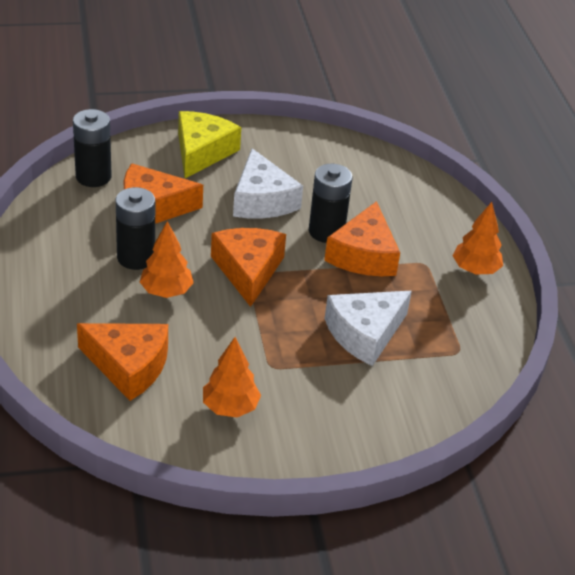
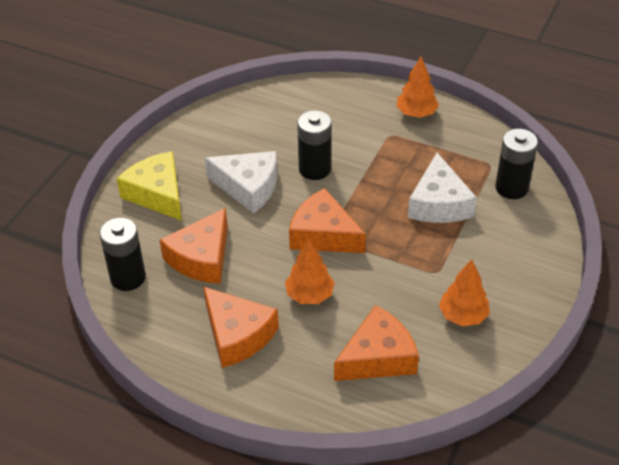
camera: 50 degrees left, 5 degrees up
black battery [116,187,155,270] -> black battery moved to [495,129,538,199]
orange cheese [324,201,400,276] -> orange cheese moved to [204,287,279,368]

